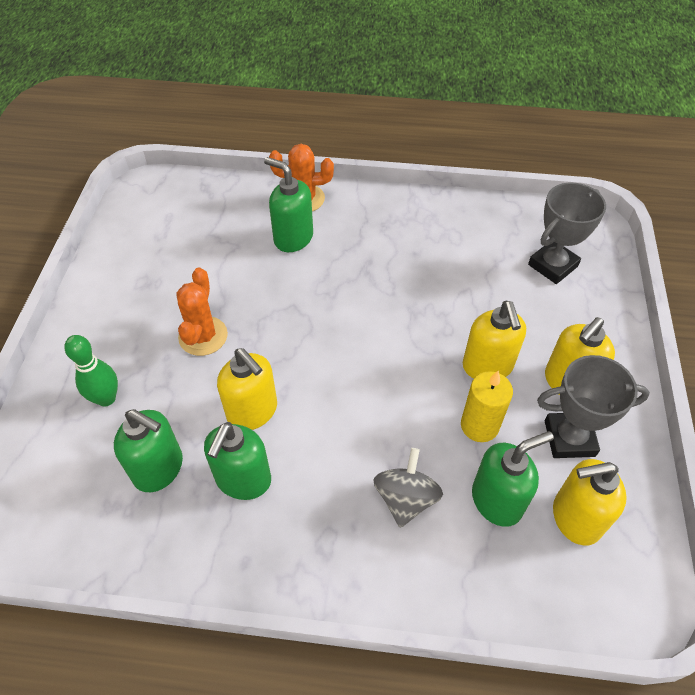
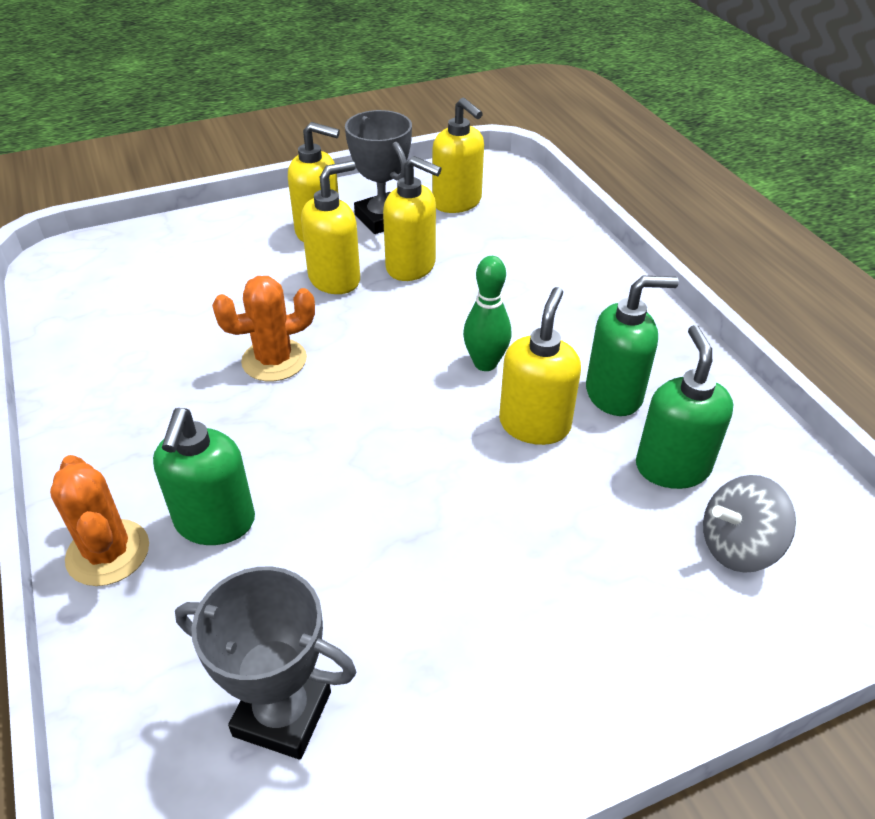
camera: 120 degrees left, 10 degrees down
green bowling pin [64,335,118,406] -> green bowling pin moved to [463,256,512,371]
orange cactus [177,267,228,356] -> orange cactus moved to [212,276,315,381]
grey spinning top [374,448,443,528] -> grey spinning top moved to [703,475,796,573]
yellow candle [461,371,513,442] -> yellow soap dispenser [383,156,442,281]
green soap dispenser [472,431,554,527] -> none
grey trophy [528,183,606,284] -> grey trophy moved to [175,567,356,759]

